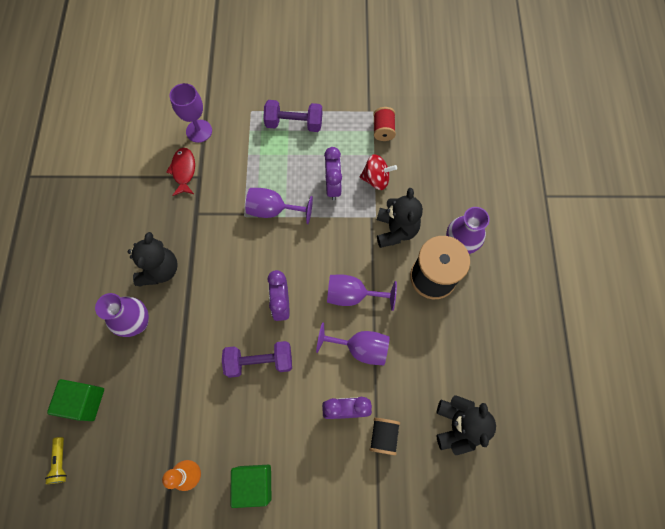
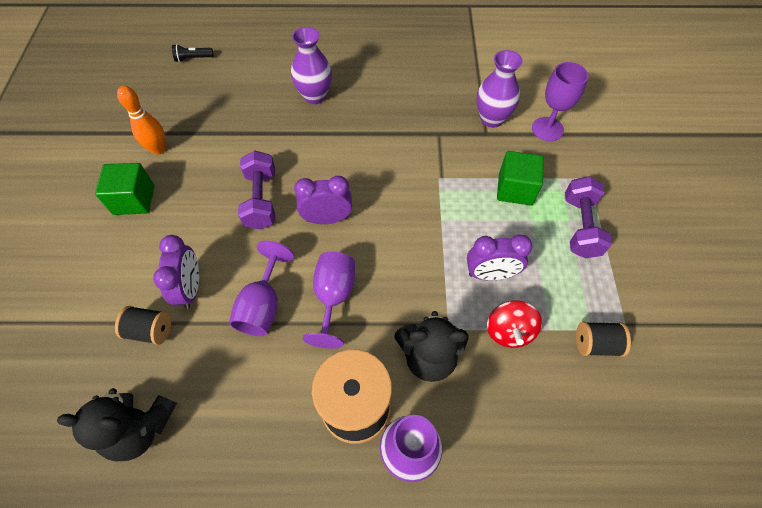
camera: 90 degrees right, 10 degrees down
yellow flashlight [45,437,67,484] -> black flashlight [172,44,214,62]
green cube [47,379,104,421] -> green cube moved to [497,151,544,205]
black teddy bear [128,232,178,287] -> none
red fish [166,148,195,196] -> purple vase [477,50,523,128]
purple goblet [245,188,313,224] -> none
red spool [374,107,396,141] -> black spool [576,322,631,357]

